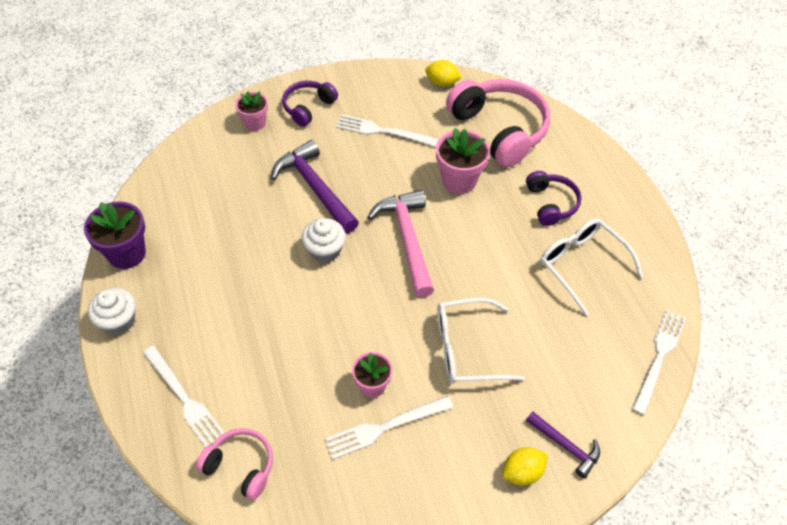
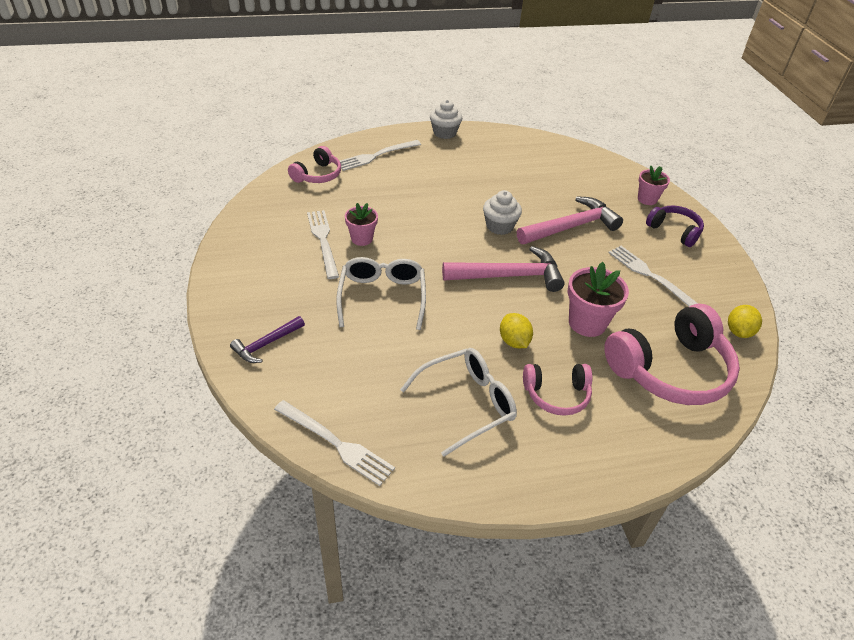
camera: 95 degrees right, 10 degrees down
purple flower pot [84,202,146,269] -> none
purple hammer [271,140,359,233] -> pink hammer [517,196,623,244]
white fork [335,114,439,147] -> white fork turned 60 degrees counterclockwise [608,246,698,306]
yellow lemon [502,447,548,486] -> yellow lemon moved to [500,313,533,348]
purple headphones [526,171,582,226] -> pink headphones [523,364,592,416]

